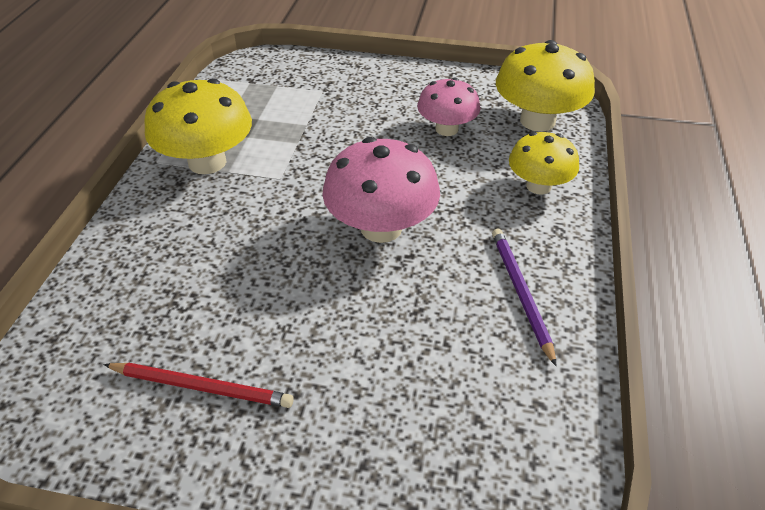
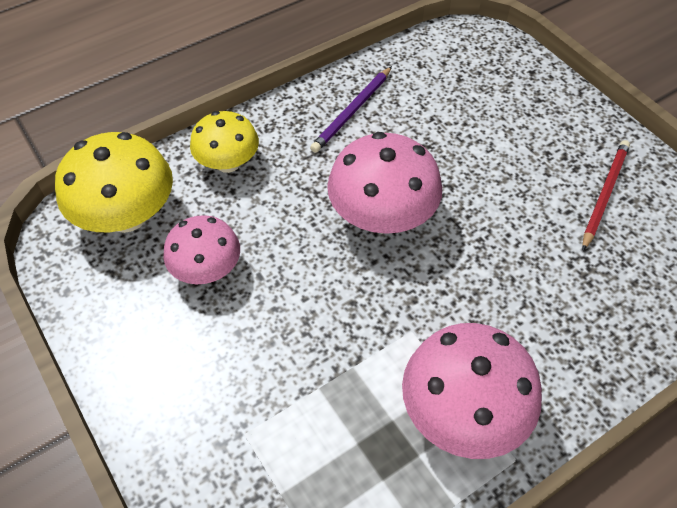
camera: 135 degrees left, 10 degrees up
red pencil [103,362,294,408] -> red pencil turned 60 degrees clockwise [582,140,630,251]
yellow mushroom [144,78,252,174] -> pink mushroom [402,323,542,459]

